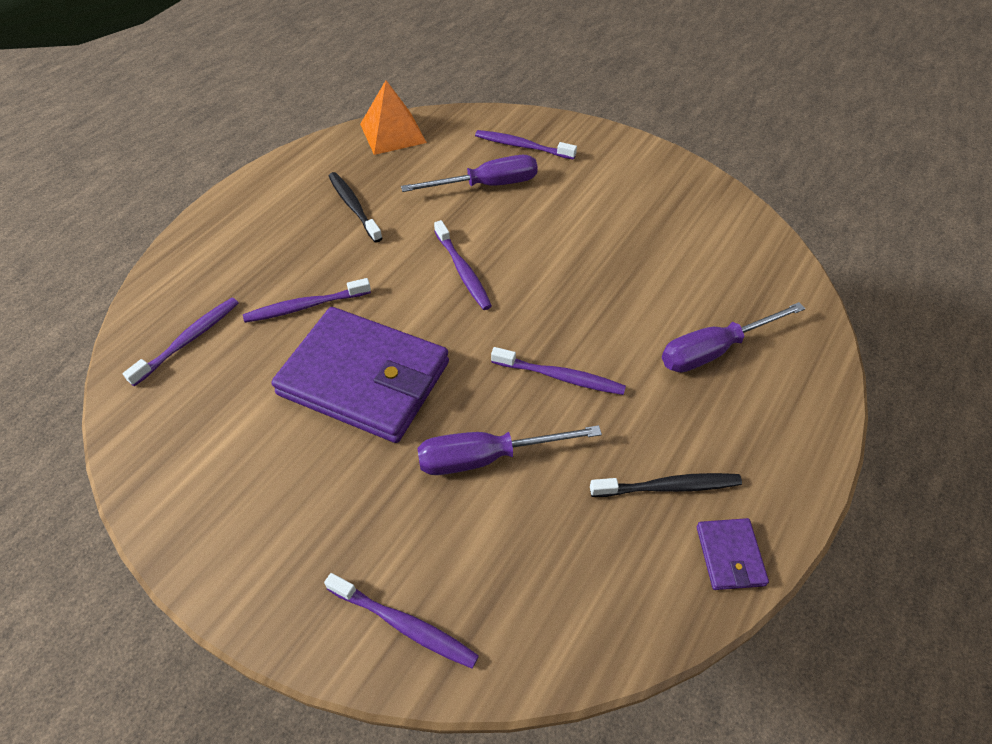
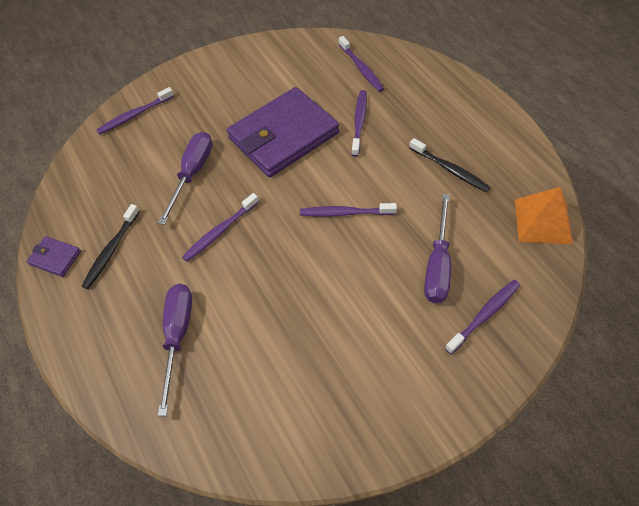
camera: 120 degrees right, 5 degrees up
black toothbrush [329,172,383,242] -> black toothbrush turned 45 degrees clockwise [409,138,490,192]

